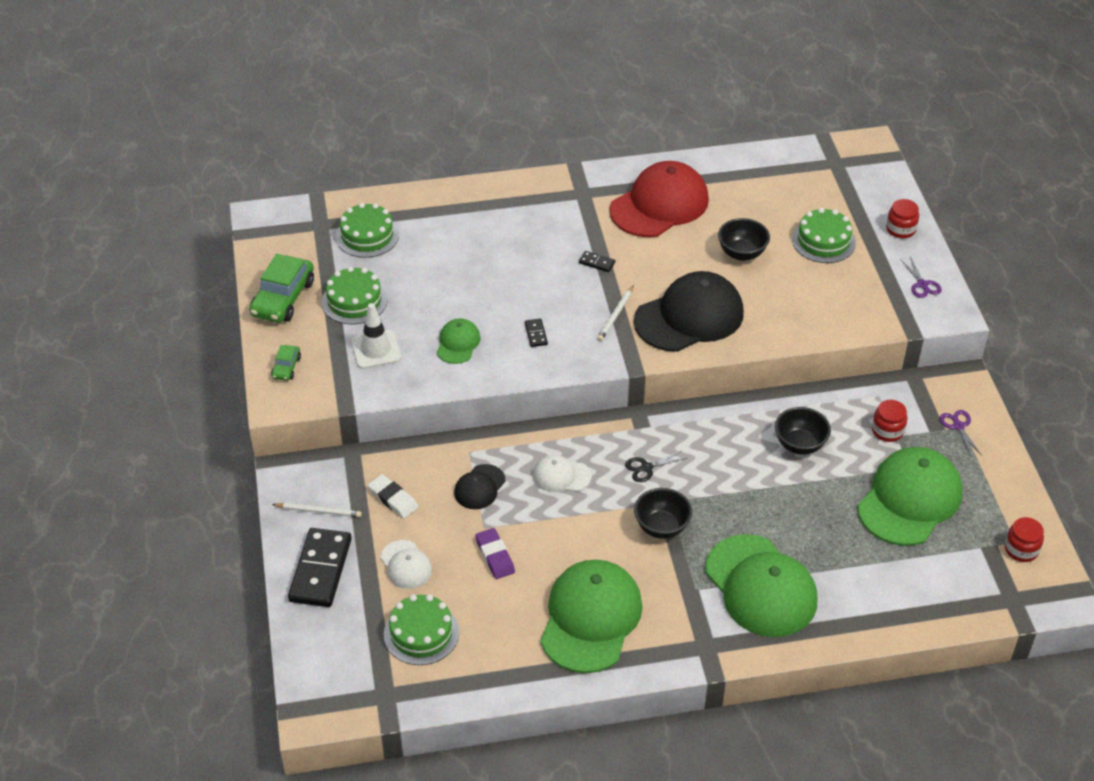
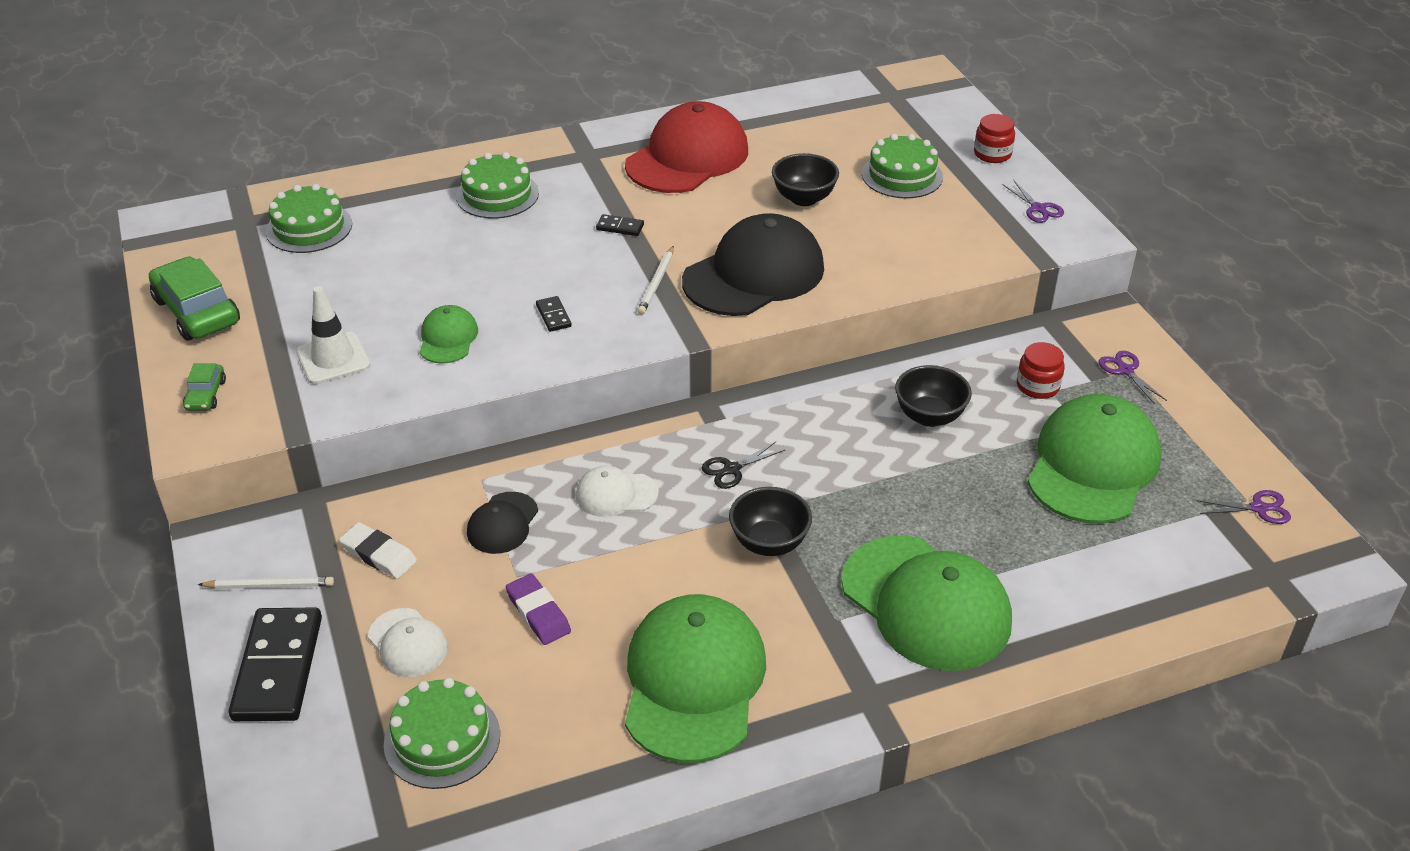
camera: 10 degrees left, 5 degrees down
green car [249,254,314,323] -> green car turned 135 degrees clockwise [149,257,240,340]
green cake [322,266,388,324] -> green cake moved to [456,152,539,219]
red jar [1005,517,1044,562] -> purple scissors [1196,490,1291,524]

